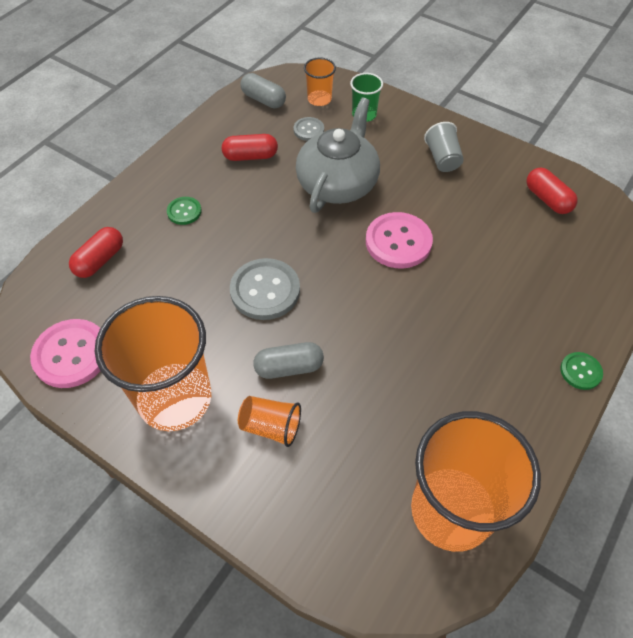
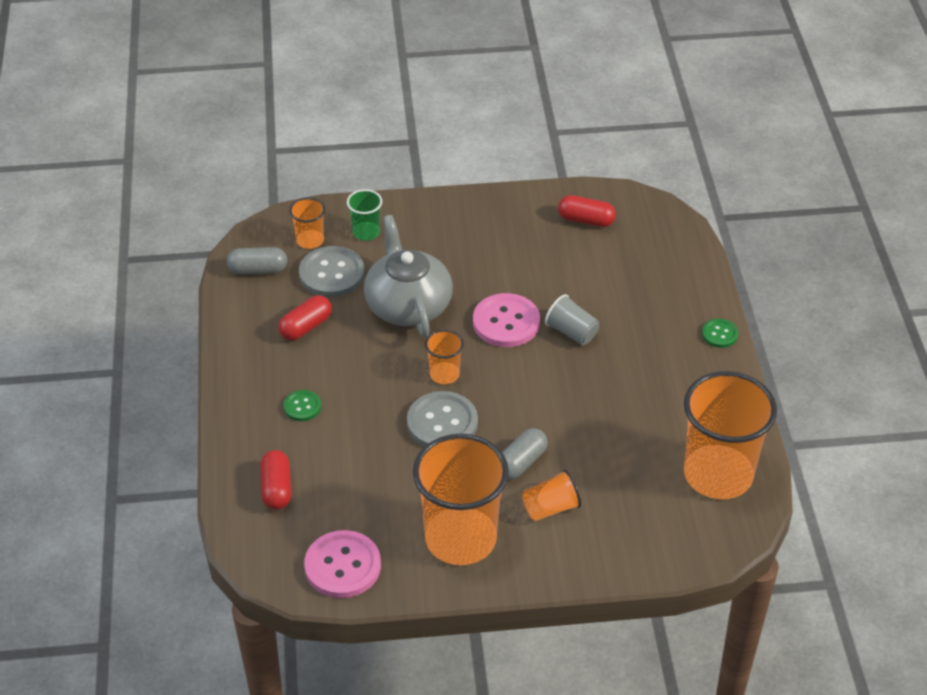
camera: 40 degrees left, 10 degrees down
grey button [294,117,324,141] -> grey button [299,246,365,297], size x1.88
grey cup [424,122,464,172] -> grey cup moved to [545,294,599,345]
none -> orange cup [425,330,464,384]

